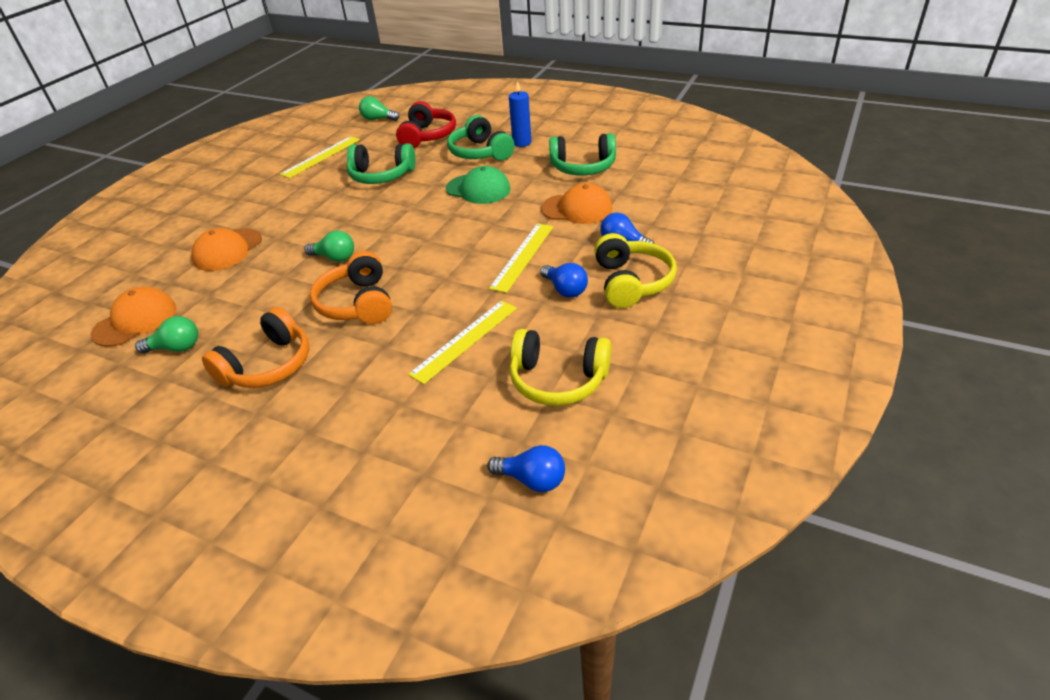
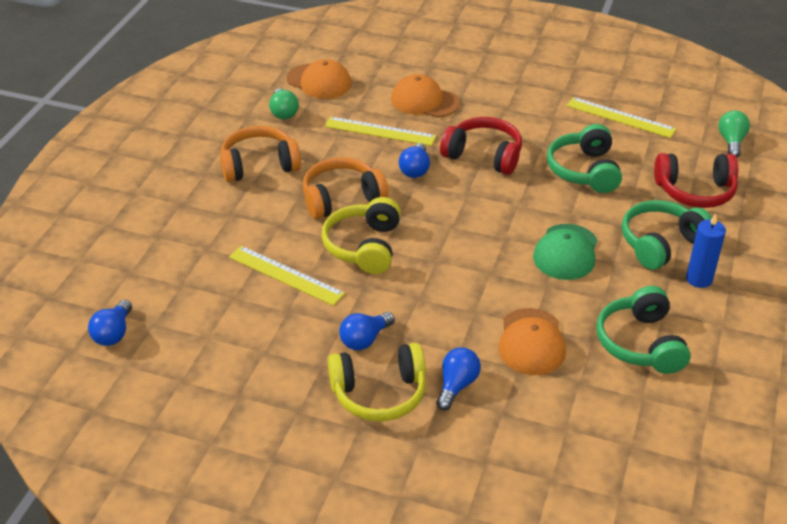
camera: 80 degrees right, 0 degrees up
orange headphones [202,307,309,388] -> orange headphones turned 135 degrees clockwise [220,126,301,182]
green light bulb [304,230,354,262] -> blue light bulb [399,143,430,178]
yellow ruler [489,223,554,293] -> yellow ruler moved to [325,116,436,146]
yellow headphones [510,329,611,406] -> yellow headphones moved to [321,197,401,274]
none -> red headphones [440,117,522,175]

